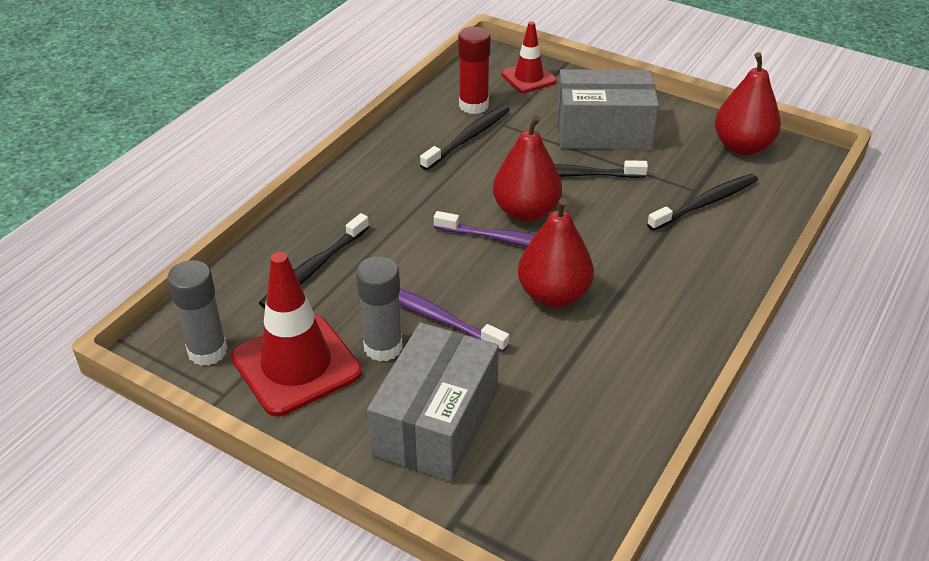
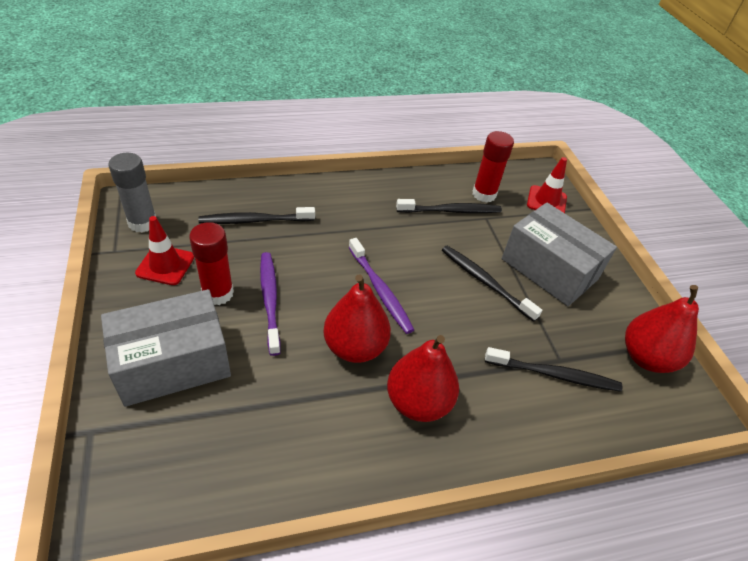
camera: 40 degrees right, 5 degrees up
red traffic cone [231,252,362,416] -> red traffic cone [135,216,194,285], size x0.58
grey glue stick [356,256,403,362] -> red glue stick [189,222,234,305]
red pear [493,115,562,222] -> red pear moved to [387,335,459,422]

